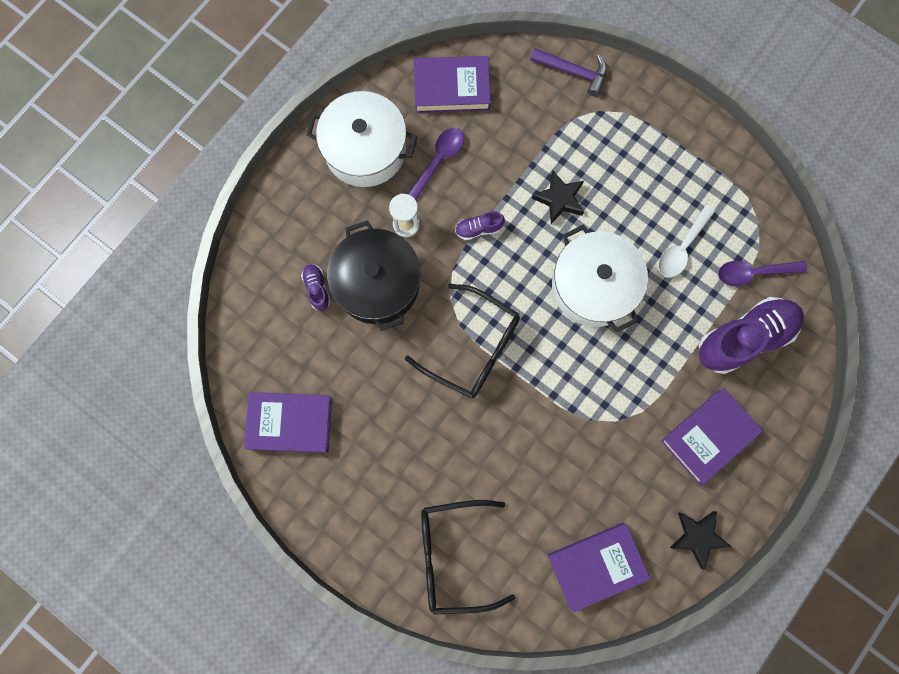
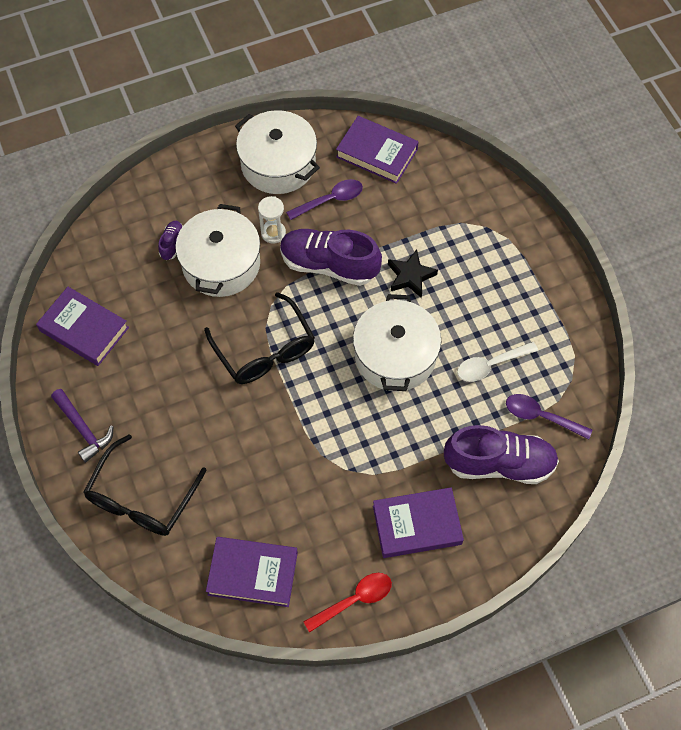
camera: 30 degrees right, 15 degrees down
black pot [327,220,421,331] -> white pot [175,204,260,297]
black glasses [421,500,515,615] -> black glasses turned 90 degrees counterclockwise [83,434,207,536]
purple shoe [455,211,505,240] -> purple shoe [280,229,382,286], size x2.26
purple hammer [530,48,607,97] -> purple hammer moved to [51,389,113,463]
black star [670,511,732,570] -> red spoon [303,573,392,633]

